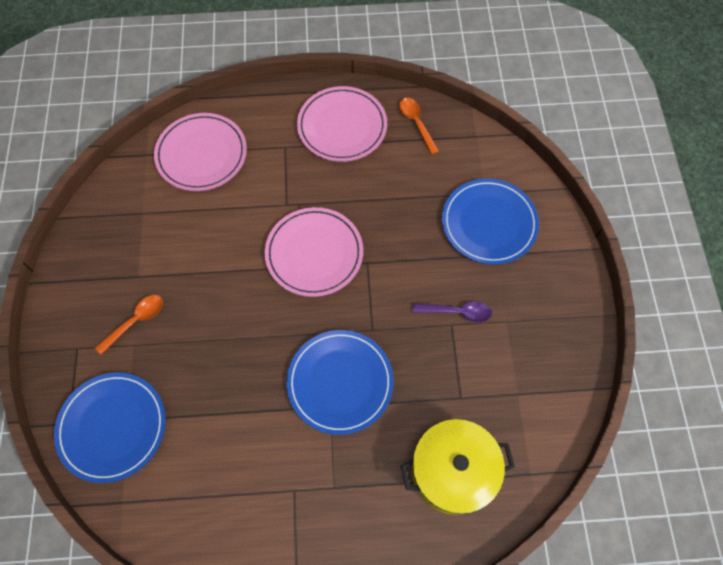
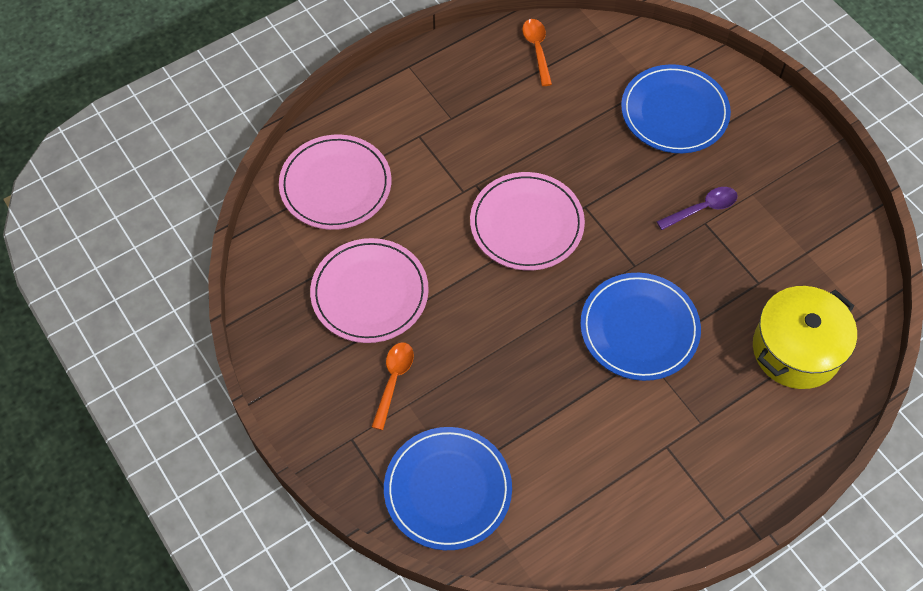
camera: 30 degrees left, 5 degrees down
pink plate [297,86,387,162] -> pink plate moved to [310,238,429,343]
orange spoon [399,98,439,155] -> orange spoon turned 45 degrees clockwise [522,19,552,86]

